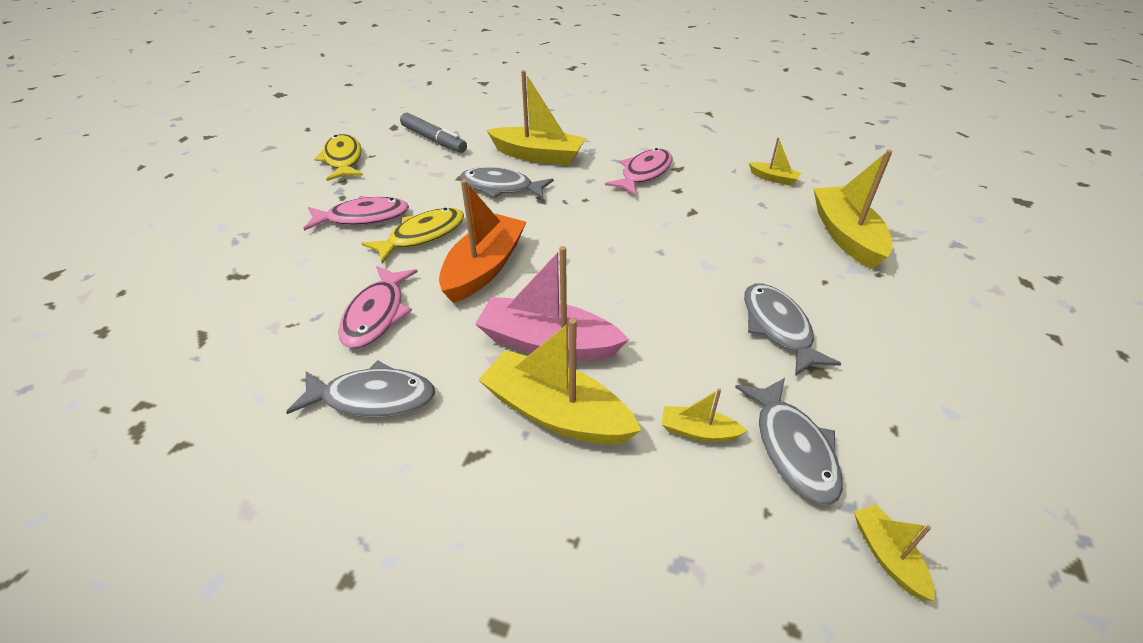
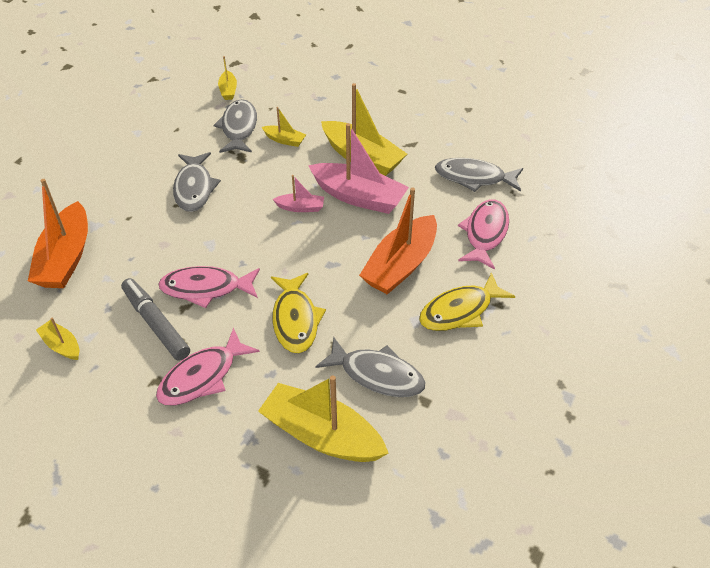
camera: 170 degrees left, 5 degrees up
pink fish [303,196,409,231] -> pink fish moved to [158,266,260,308]
yellow fish [314,134,363,181] -> yellow fish moved to [271,273,326,353]
grey marker [400,113,467,153] -> grey marker moved to [121,278,190,361]
yellow boat [813,150,893,269] -> orange boat [28,179,88,288]
none -> pink boat [273,175,324,212]

